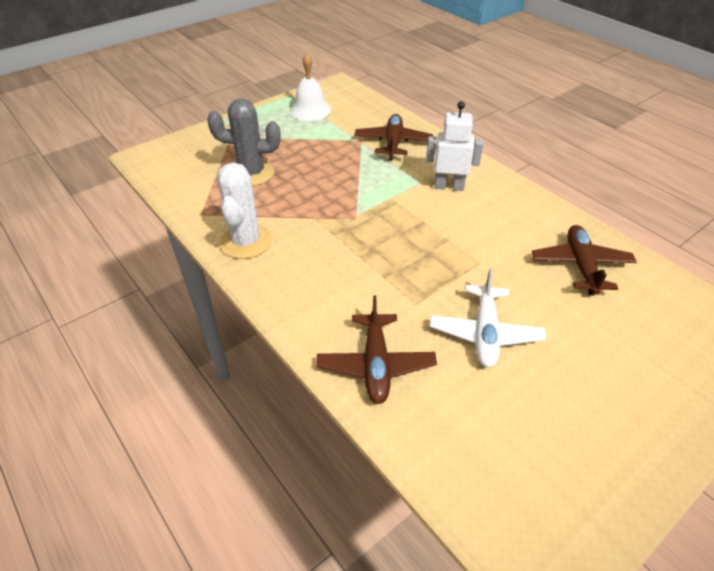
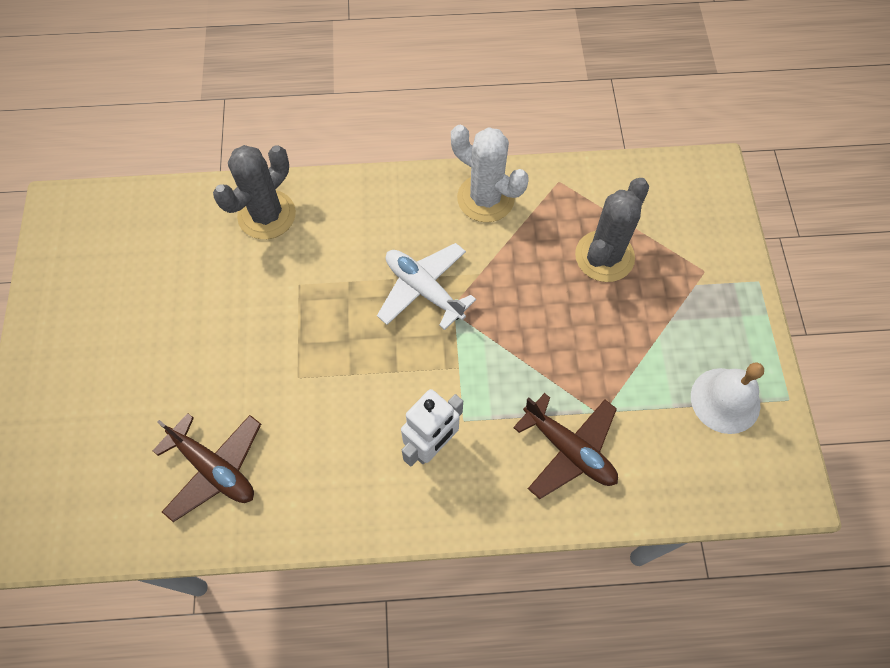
camera: 125 degrees right, 20 degrees up
brown plane [316,295,437,404] -> grey cactus [213,145,296,239]
white plane [430,268,546,367] -> white plane moved to [377,243,476,330]

